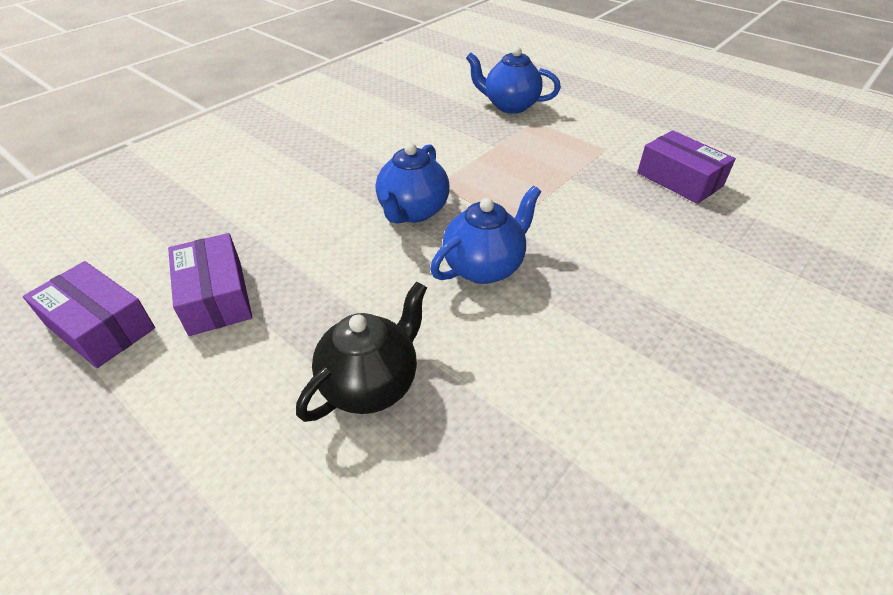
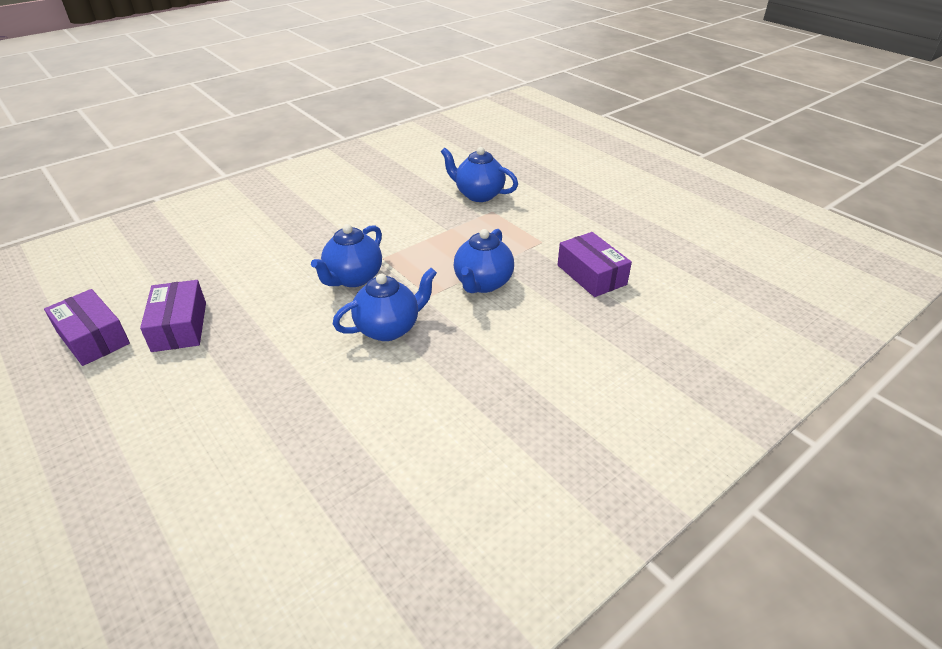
camera: 10 degrees right, 5 degrees down
black teapot [296,282,427,422] -> none
none -> blue teapot [454,229,514,293]

